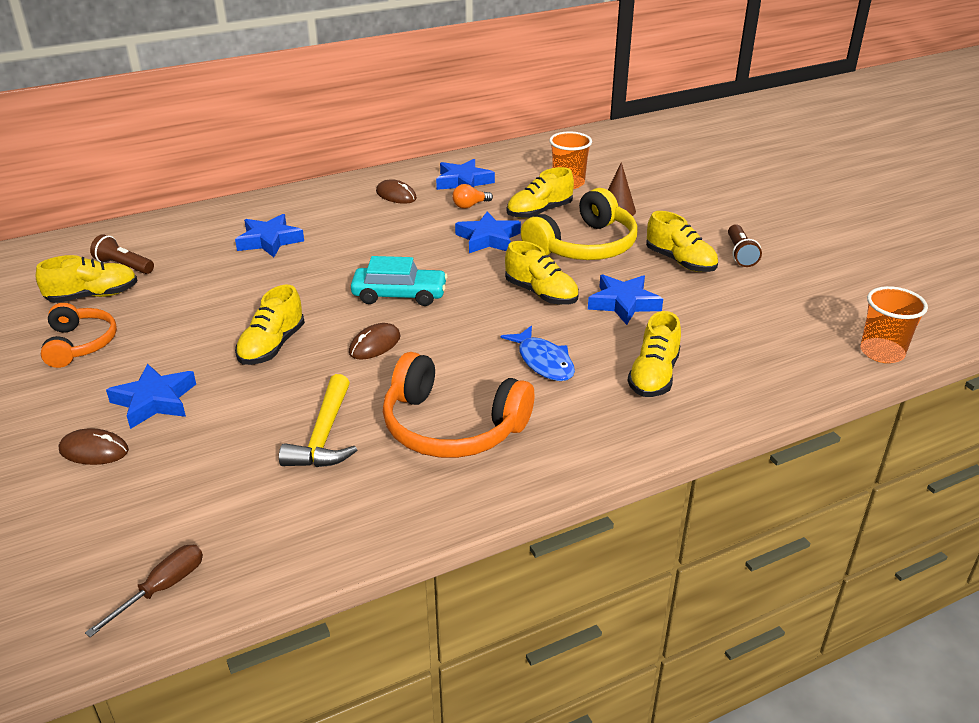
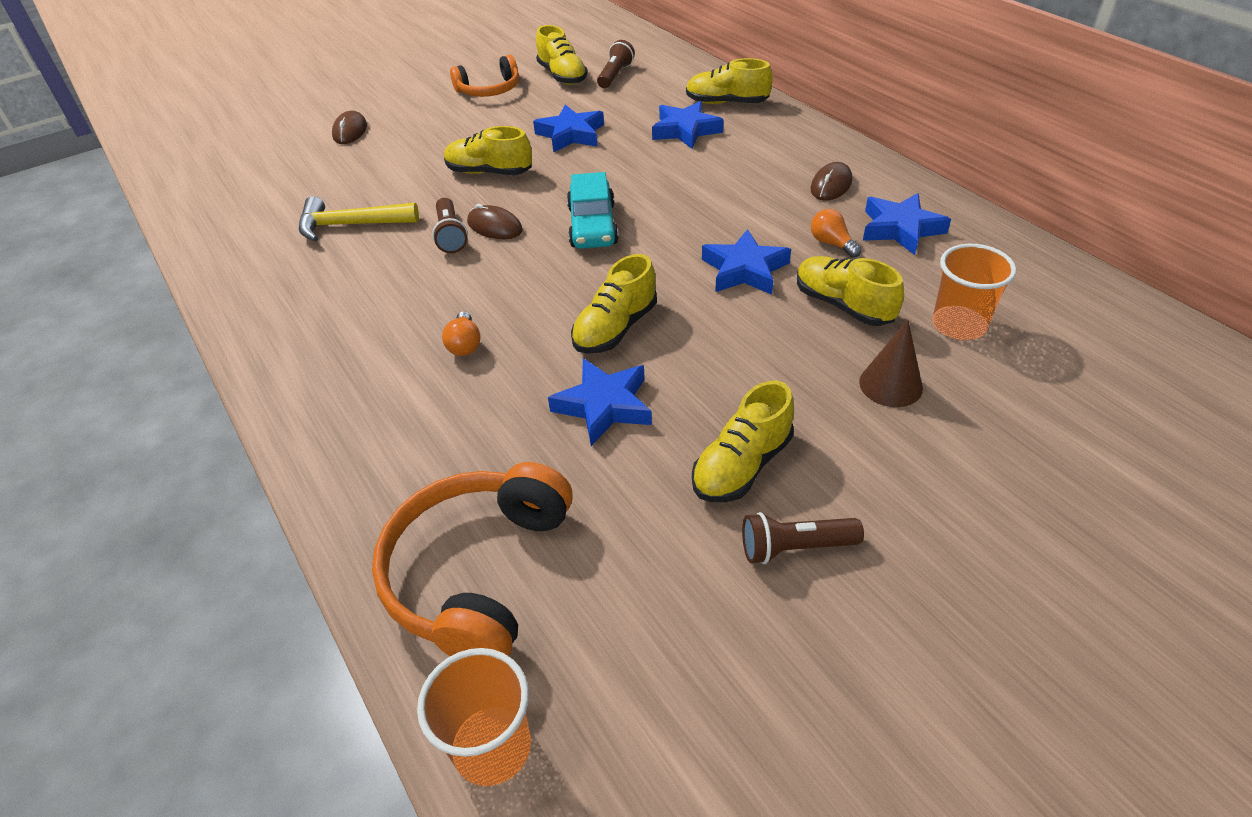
camera: 85 degrees right, 10 degrees up
brown screwdriver [85,545,203,637] -> none
blue star [106,364,196,429] -> blue star moved to [533,105,604,152]
orange headphones [383,352,534,458] -> orange headphones moved to [372,462,573,656]
blue fish [501,325,575,381] -> orange light bulb [442,311,481,356]
yellow headphones [521,188,638,260] -> none
yellow shoe [627,311,681,397] -> yellow shoe moved to [686,58,773,104]
none -> brown flashlight [432,198,468,253]

